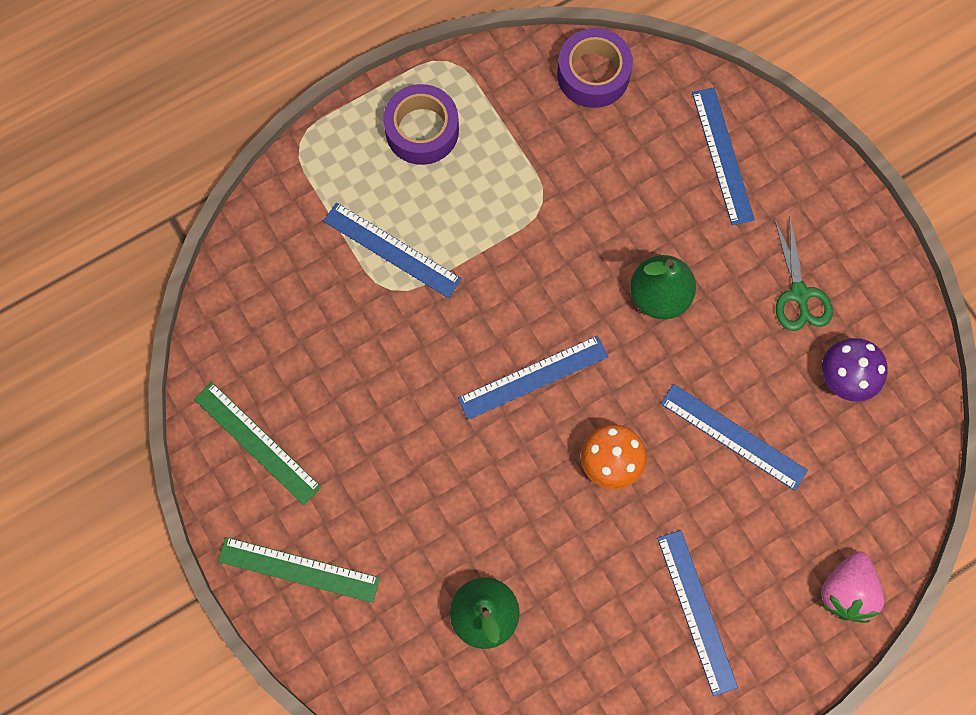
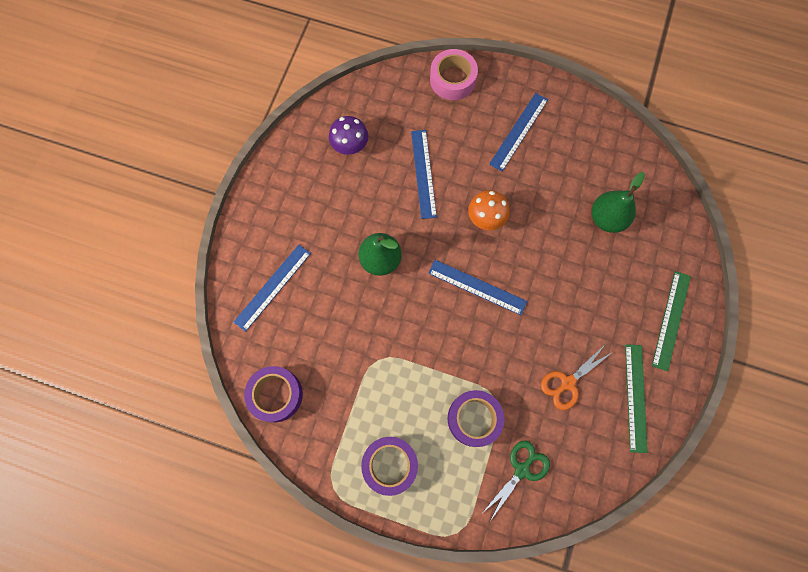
camera: 130 degrees left, 0 degrees up
green ruler [218,537,380,603] -> green ruler turned 45 degrees clockwise [652,271,691,371]
blue ruler [323,203,461,298] -> purple tape [448,390,505,447]
green scissors [774,219,833,331] -> green scissors moved to [481,441,550,521]
pink strawberry [820,552,884,623] -> pink tape [430,49,478,100]
none -> orange scissors [541,345,613,410]

